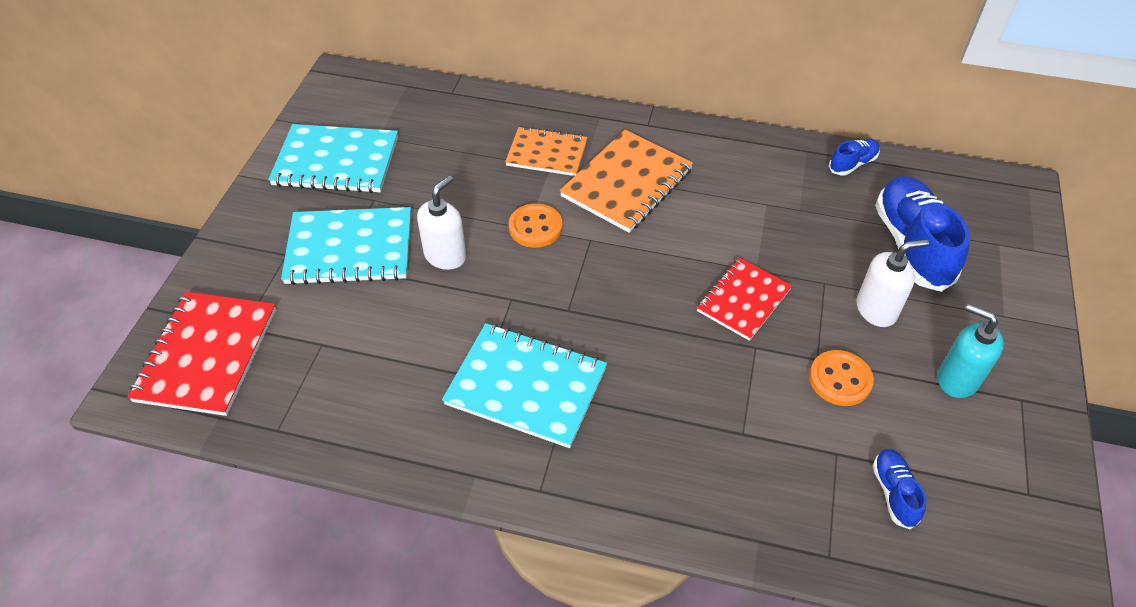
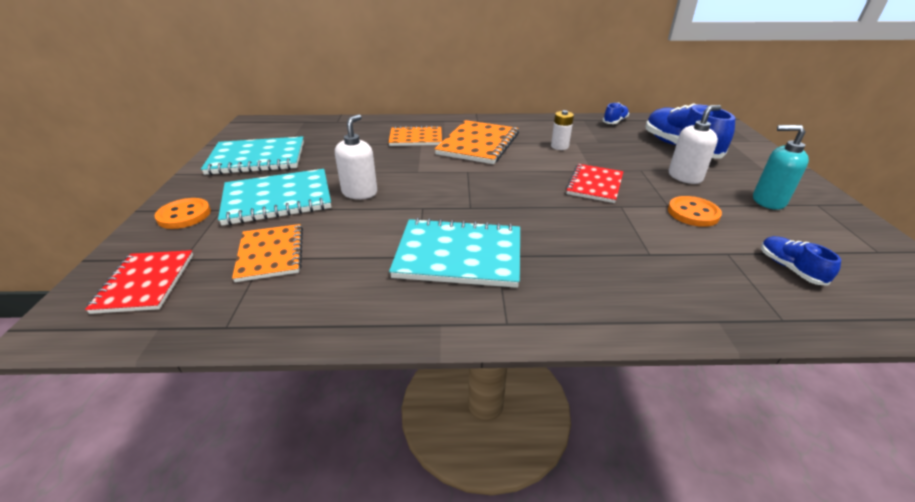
camera: 15 degrees left, 15 degrees down
red notebook [127,292,276,416] -> red notebook [85,250,193,314], size x0.66
orange button [509,203,563,248] -> orange button moved to [154,198,211,229]
none -> orange notebook [232,224,303,282]
none -> white battery [551,110,574,150]

